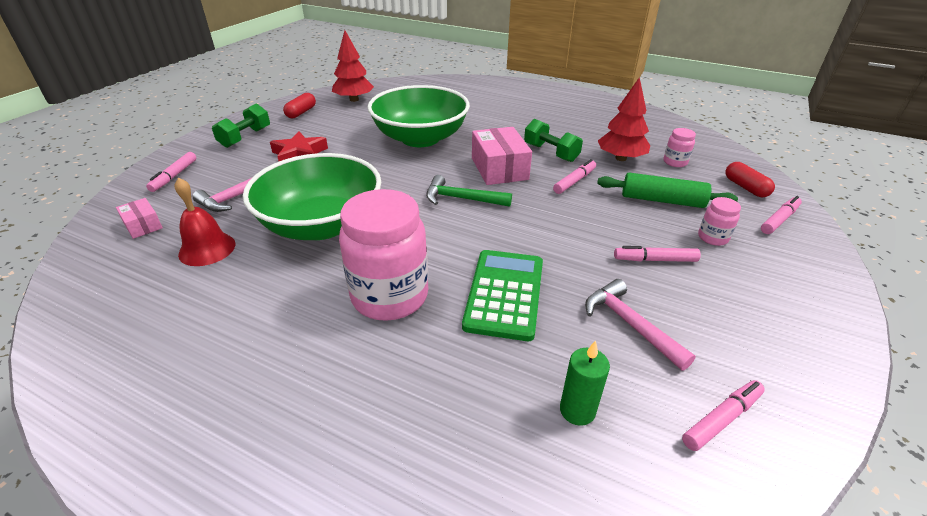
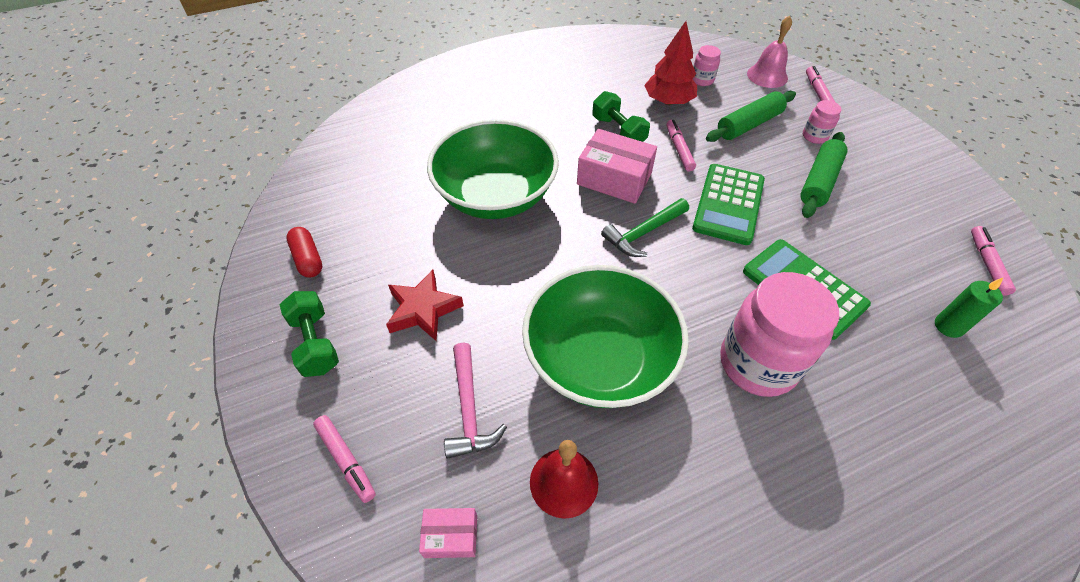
camera: 50 degrees left, 15 degrees up
red tree [332,30,374,102] -> none
green dumbbell [524,119,583,162] -> green dumbbell turned 60 degrees clockwise [592,91,650,142]
pink hammer [585,279,696,371] -> none
pink marker [614,246,701,262] -> green rolling pin [800,132,848,218]
red capsule [725,162,775,197] -> pink bell [747,16,792,88]
none -> green calculator [692,164,765,245]

